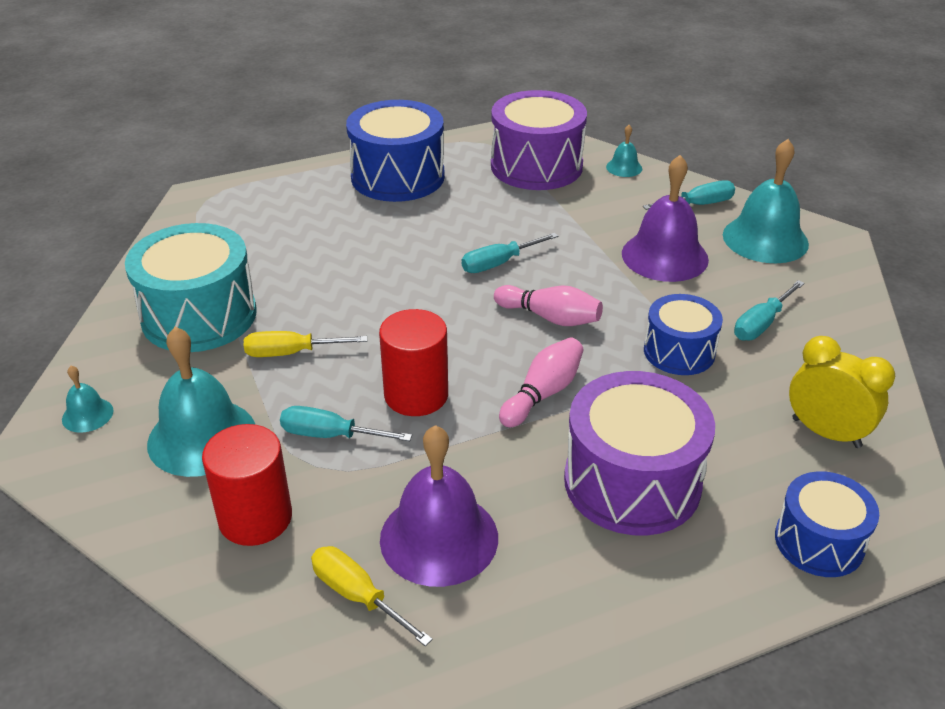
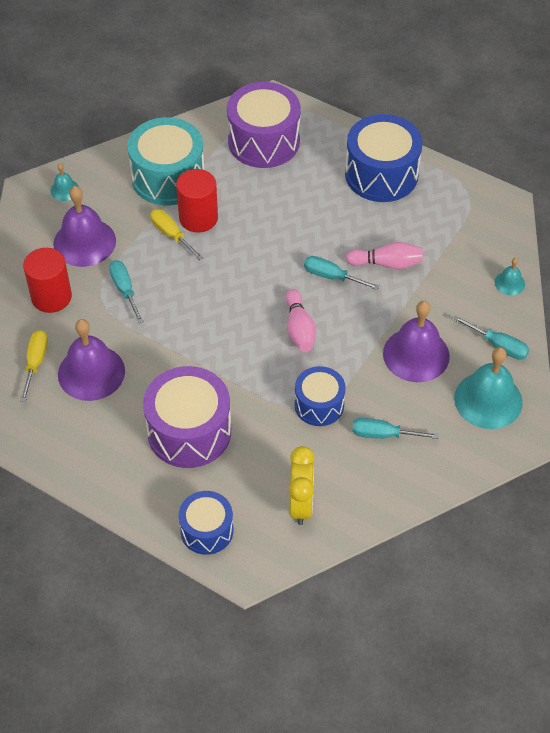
camera: 55 degrees right, 15 degrees up
turquoise bell [147,327,255,477] -> purple bell [53,186,116,267]
red cylinder [379,309,448,416] -> red cylinder moved to [176,169,218,232]
purple drum [491,90,587,190] -> purple drum moved to [227,82,301,168]
pink bowling pin [499,337,584,427] -> pink bowling pin moved to [346,242,423,269]

